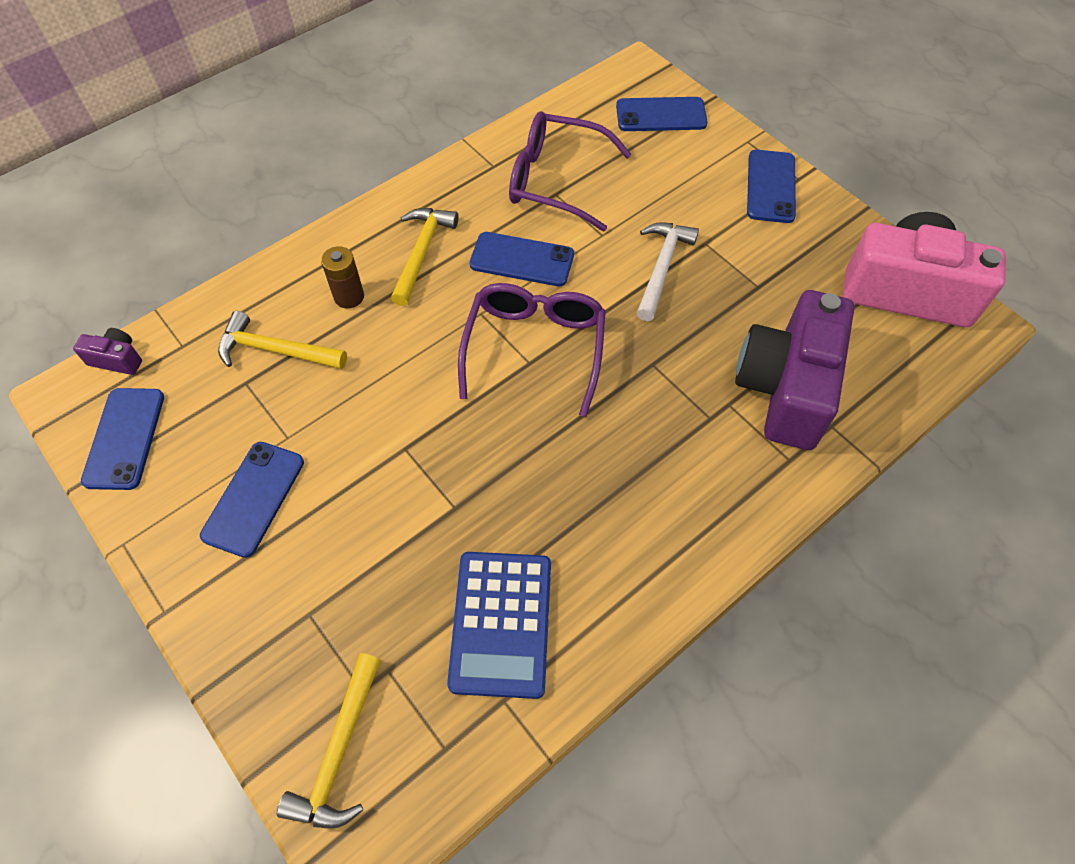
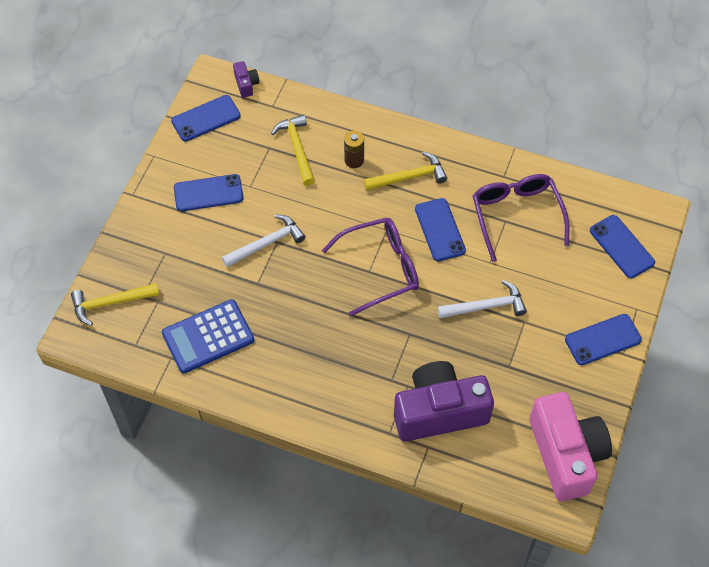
camera: 60 degrees right, 0 degrees up
none -> white hammer [222,214,306,267]

